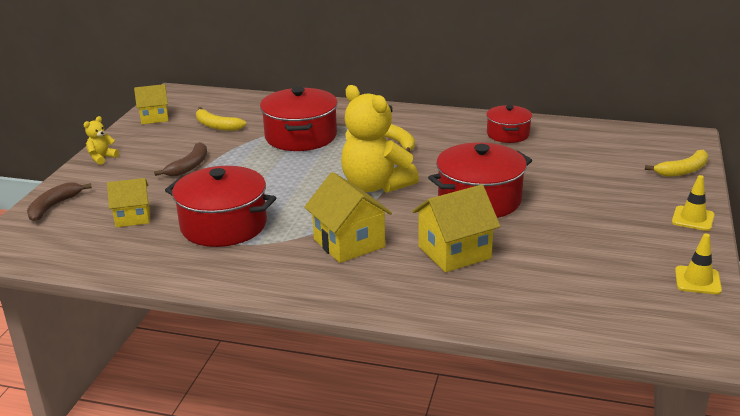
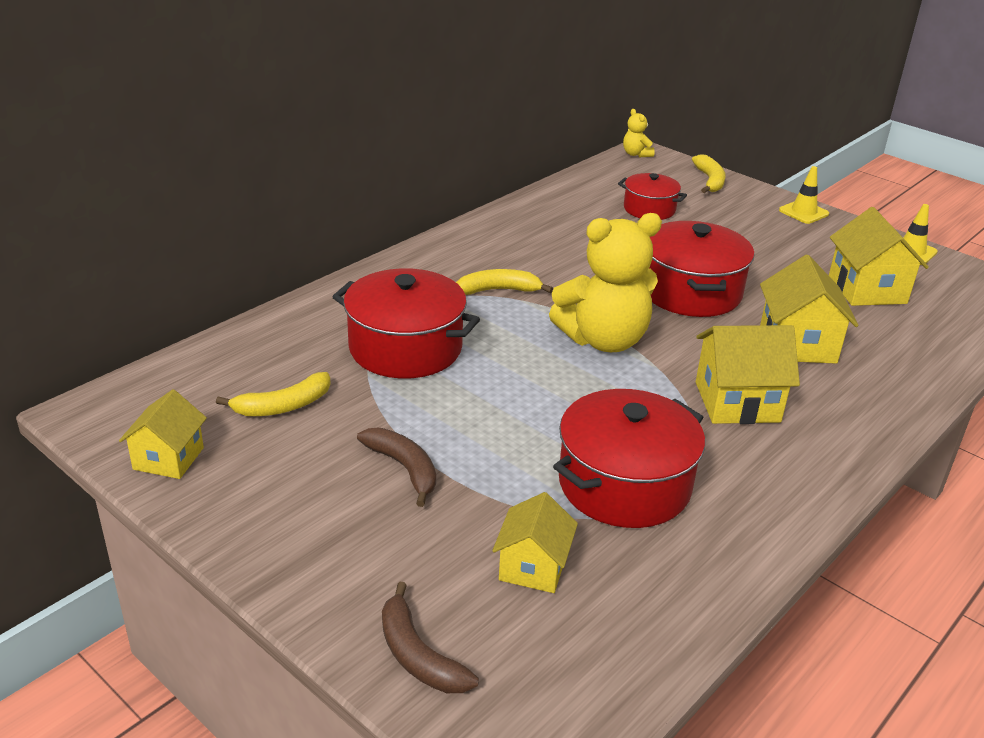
camera: 65 degrees left, 5 degrees up
yellow teddy bear [84,116,119,165] -> yellow teddy bear moved to [623,109,655,158]
red pot [486,105,532,143] -> red pot moved to [618,173,687,220]
none -> yellow house [829,207,929,306]

